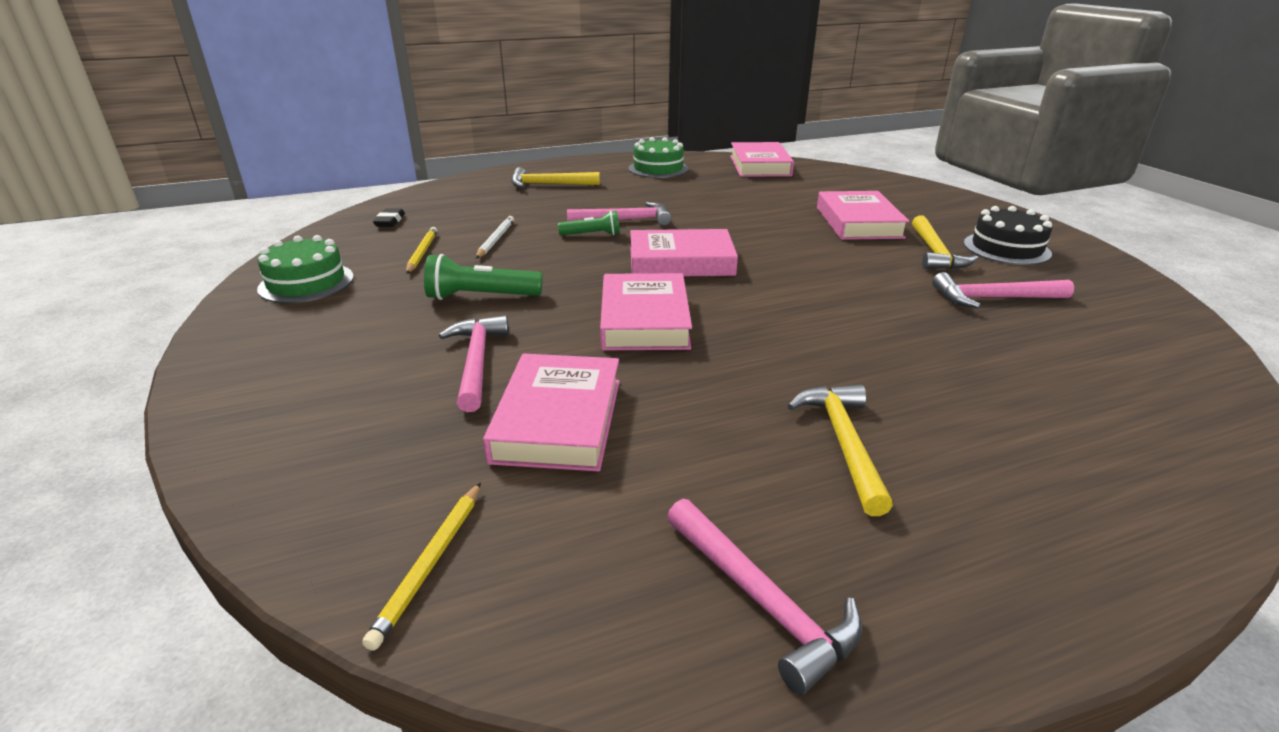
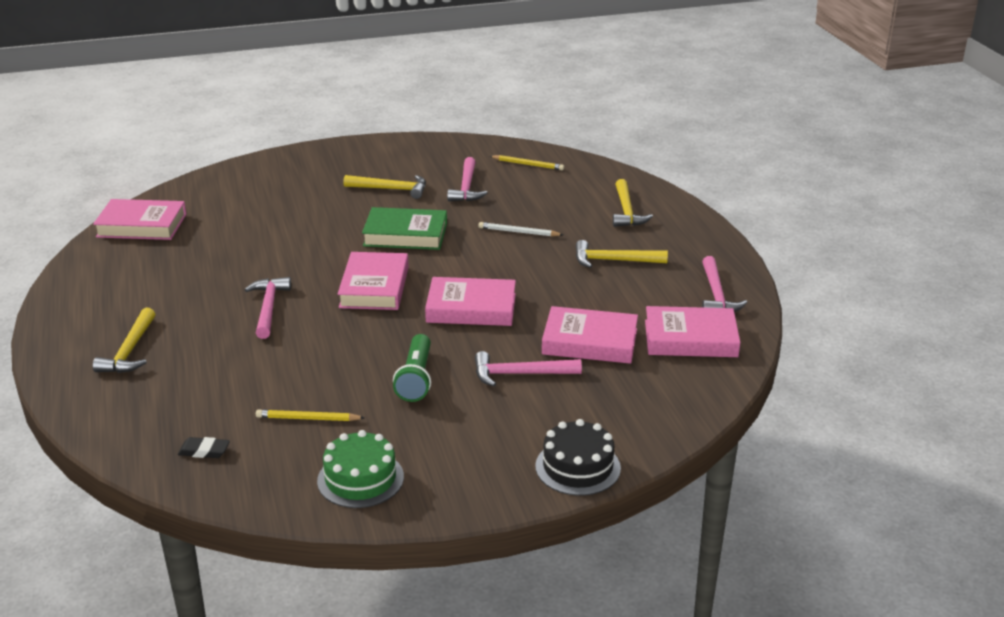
camera: 85 degrees left, 0 degrees up
yellow pencil [362,482,481,651] -> yellow pencil moved to [490,155,564,170]
white pencil [476,216,514,258] -> white pencil moved to [478,222,563,237]
green flashlight [558,210,620,235] -> none
green cake [628,137,688,178] -> none
pink hammer [667,499,862,694] -> pink hammer turned 120 degrees clockwise [702,256,748,312]
pink book [817,191,909,240] -> pink book moved to [645,306,740,357]
black cake [964,206,1052,265] -> black cake moved to [535,419,621,496]
none -> green book [362,207,447,250]
none -> yellow hammer [613,179,653,227]

